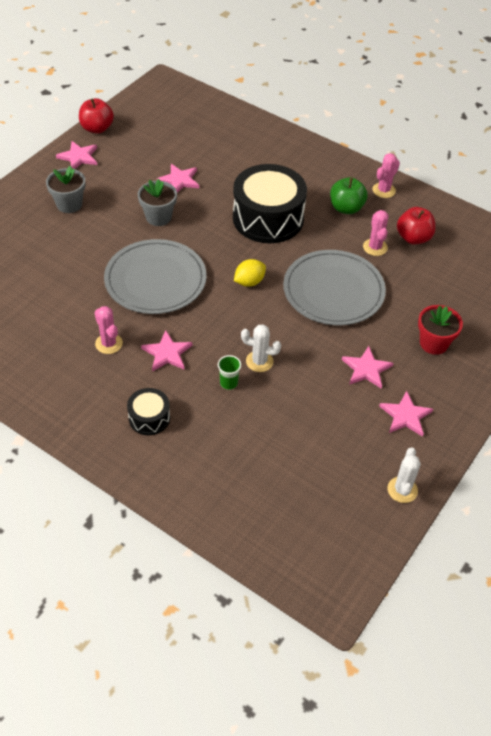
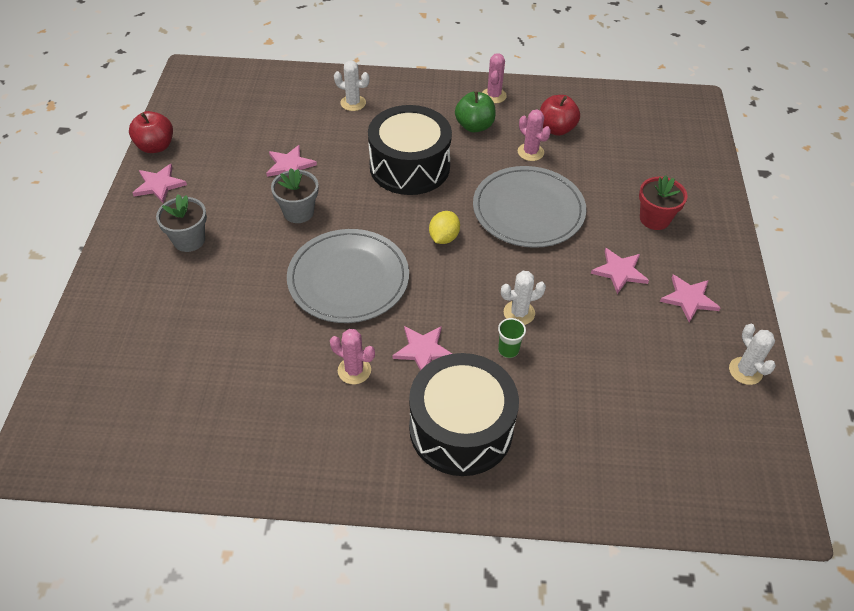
camera: 30 degrees left, 0 degrees up
black drum [127,388,170,435] -> black drum [409,353,519,476], size x2.08
none -> white cactus [334,61,370,111]

